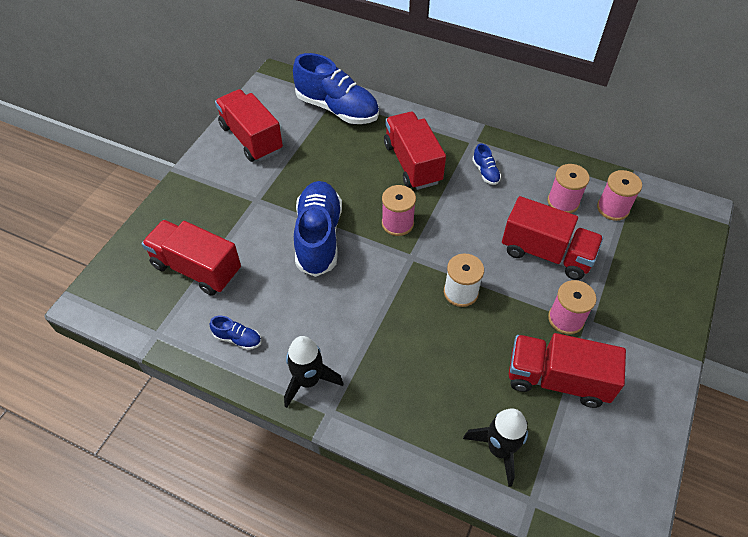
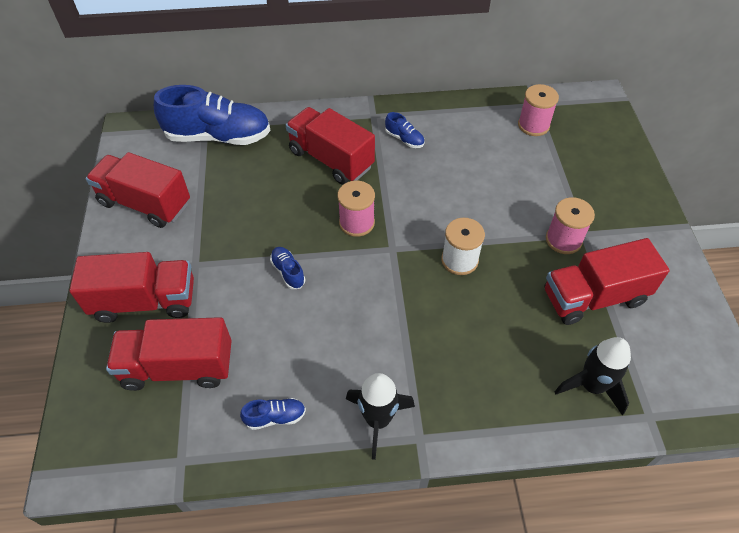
camera: 30 degrees left, 0 degrees up
blue shoe [294,181,342,277] -> blue shoe [270,247,305,289], size x0.43
red truck [502,196,603,280] -> red truck moved to [69,252,194,323]
pink spool [547,164,590,213] -> none

